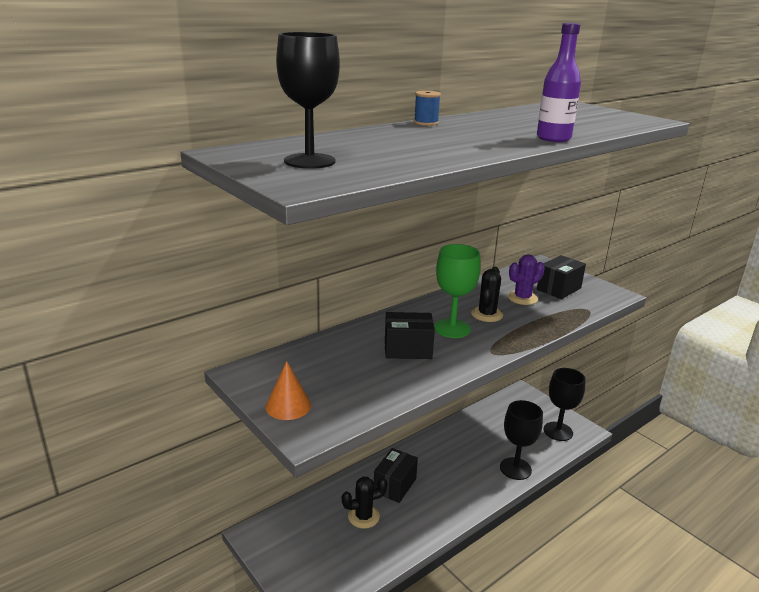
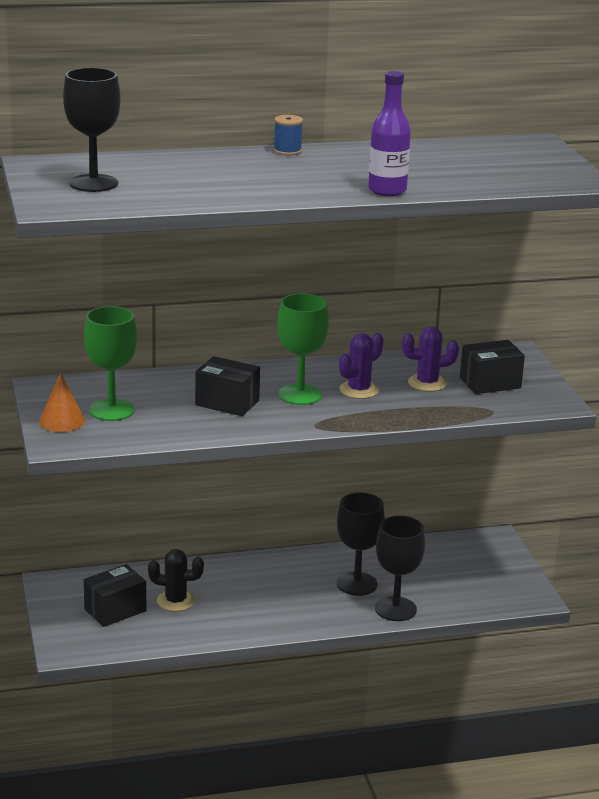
camera: 25 degrees right, 0 degrees up
black box [374,448,418,503] -> black box moved to [84,564,146,627]
black cactus [471,267,503,322] -> purple cactus [339,333,383,399]
black goblet [544,368,585,441] -> black goblet moved to [337,492,385,596]
none -> green goblet [84,306,137,421]

